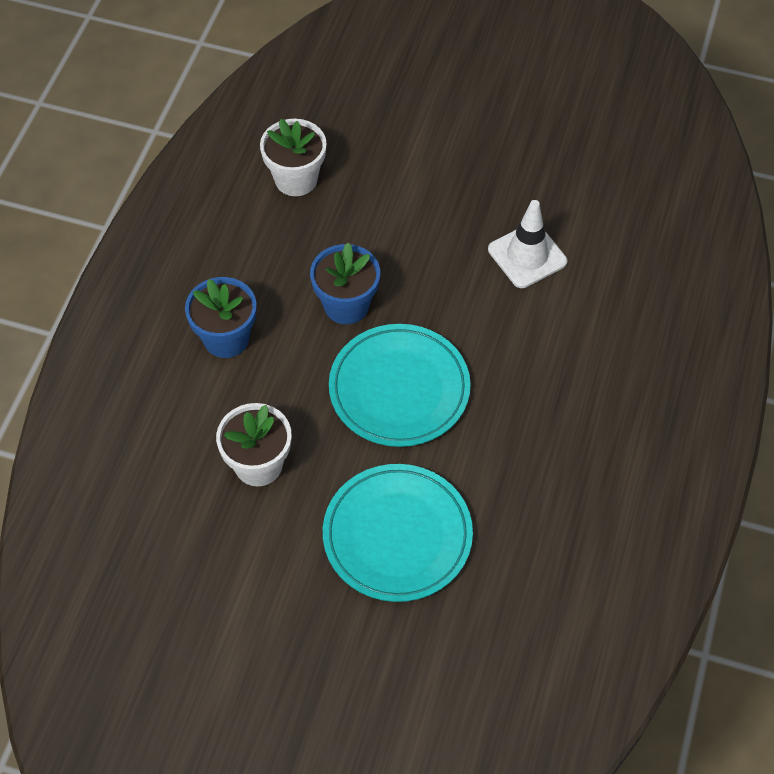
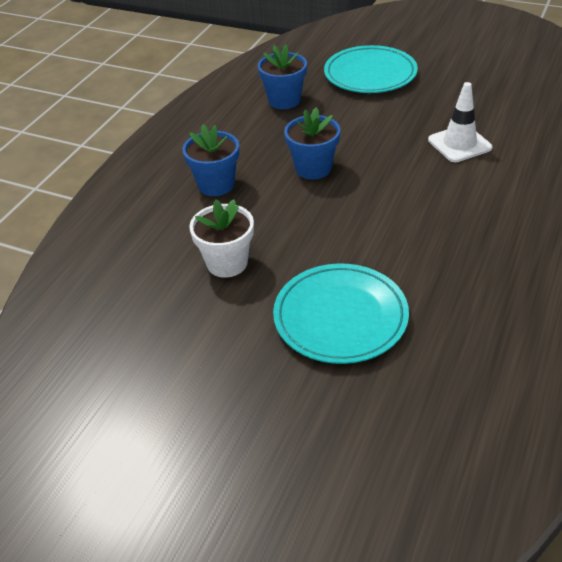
camera: 10 degrees right, 15 degrees down
white flower pot [260,119,327,196] -> blue flower pot [258,44,307,109]
turquoise plate [329,324,471,447] -> turquoise plate moved to [324,45,418,93]

